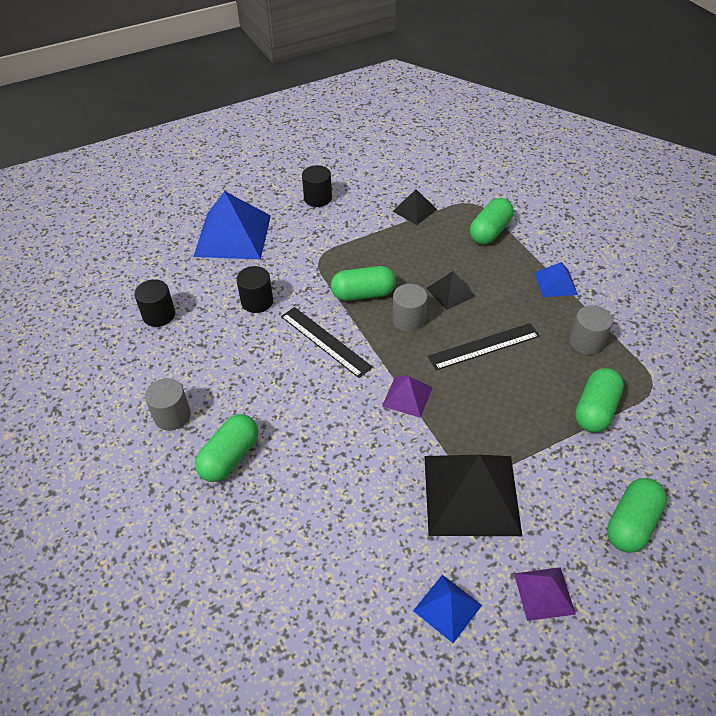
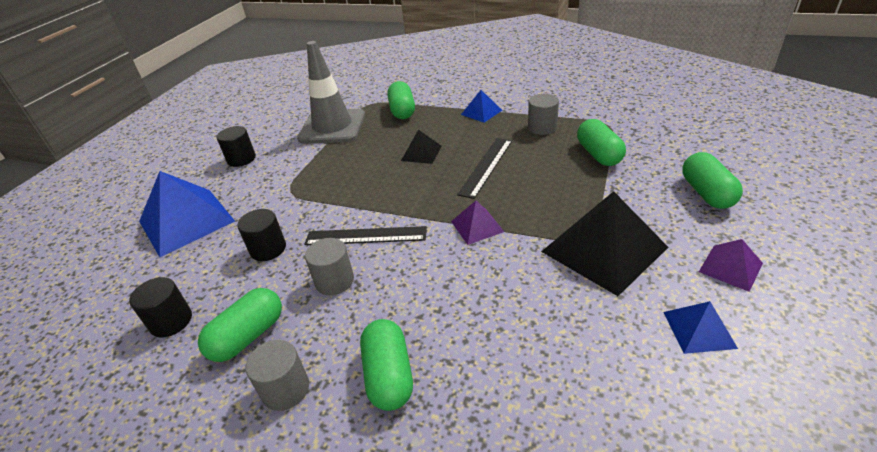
camera: 40 degrees left, 10 degrees down
green capsule [331,266,396,301] -> green capsule moved to [198,288,282,362]
grey cylinder [392,284,427,332] -> grey cylinder moved to [305,238,354,295]
black pyramid [393,189,437,225] -> grey traffic cone [297,41,365,144]

